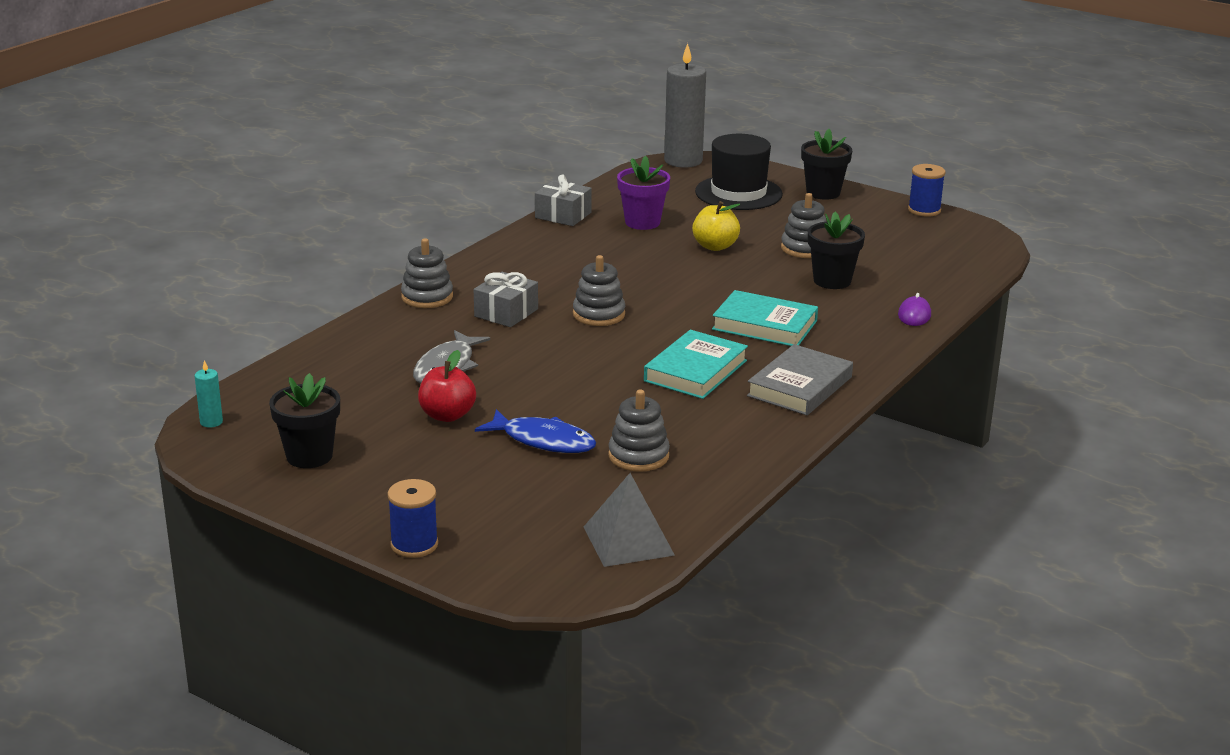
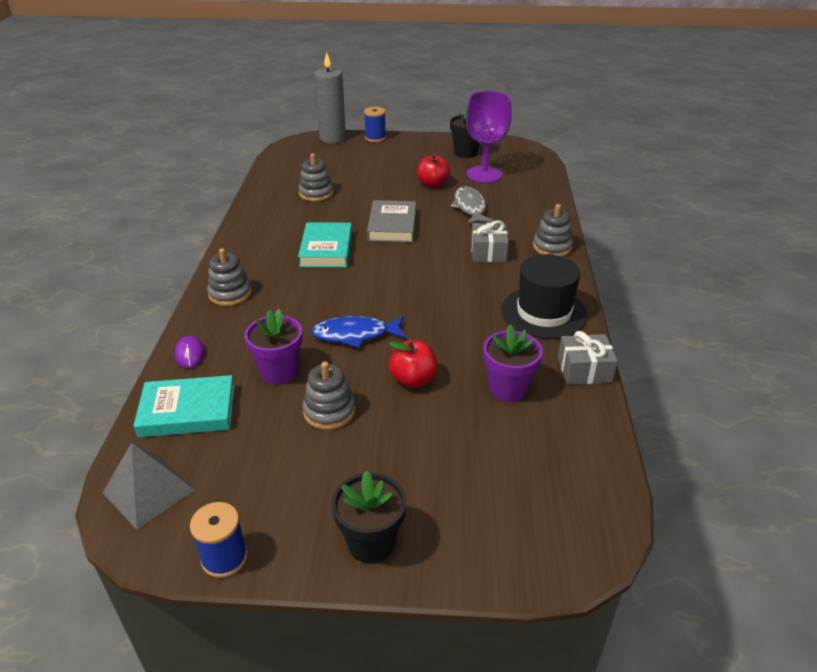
camera: 150 degrees right, 10 degrees up
turquoise candle [195,360,223,428] -> none
blue fish [475,409,596,453] -> blue fish moved to [311,316,407,348]
grey stacking toy [573,255,625,326] -> grey stacking toy moved to [207,248,252,306]
grey pyramid [584,473,675,567] -> grey pyramid moved to [103,443,195,530]
grey candle [664,43,706,168] -> grey candle moved to [314,52,346,143]
yellow apple [692,201,740,251] -> red apple [389,340,438,388]
black hat [695,134,783,210] -> black hat moved to [501,254,587,339]
turquoise book [712,290,818,346] -> turquoise book moved to [133,375,235,437]
grey book [747,344,853,415] -> grey book moved to [367,200,416,242]
black flower pot [808,212,865,289] -> purple flower pot [244,309,303,385]
none -> purple goblet [466,91,512,183]

